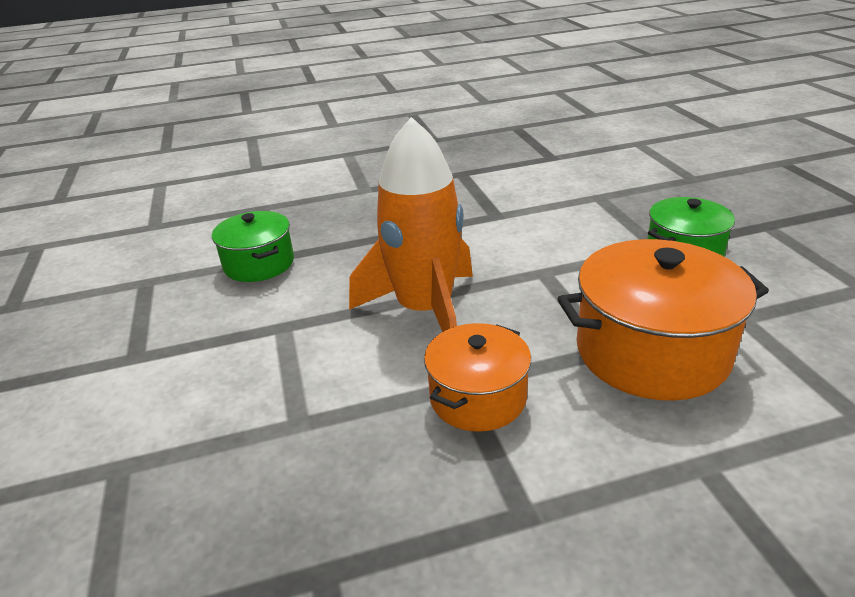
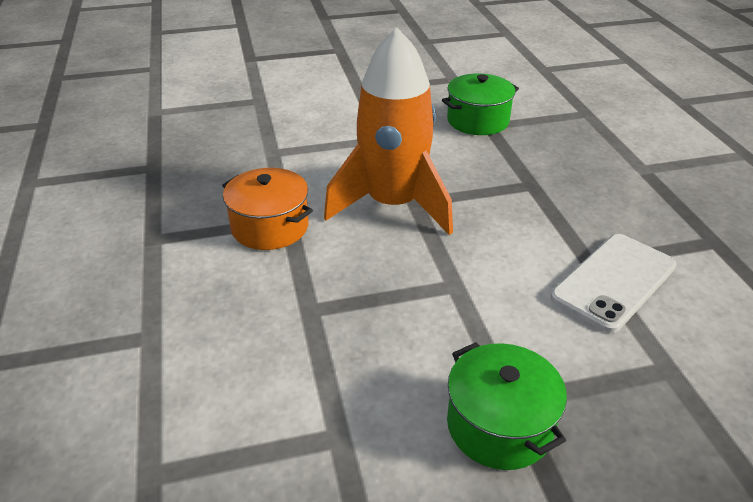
camera: 90 degrees right, 5 degrees up
orange pot [557,239,769,401] -> none
none -> white phone [551,234,676,333]

